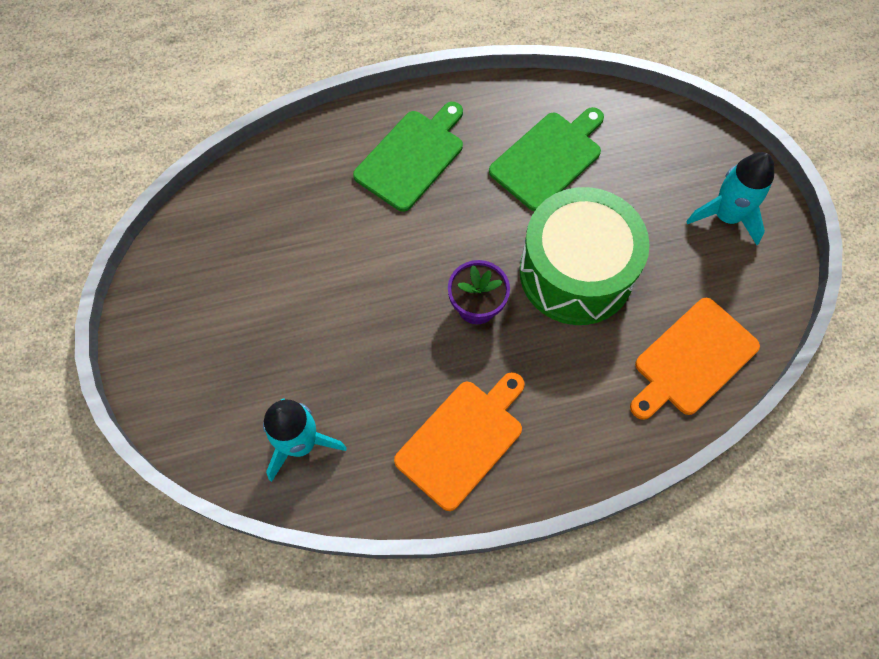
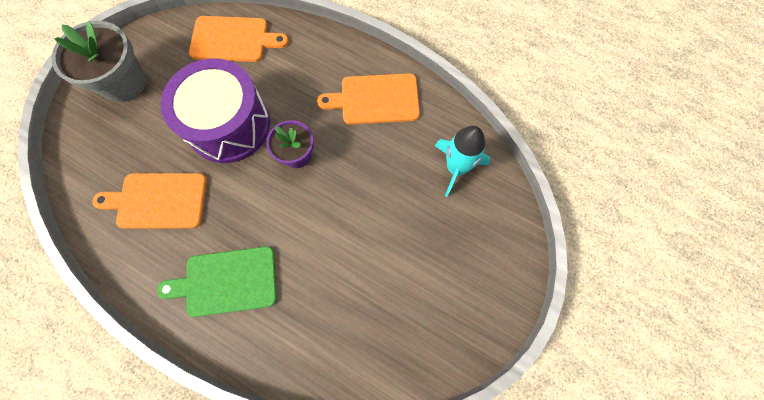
camera: 135 degrees left, 5 degrees up
green cutting board [489,107,604,211] -> orange cutting board [92,173,207,229]
green drum [519,187,650,325] -> purple drum [160,58,270,163]
turquoise rocket [686,152,774,245] -> grey flower pot [51,21,146,102]

